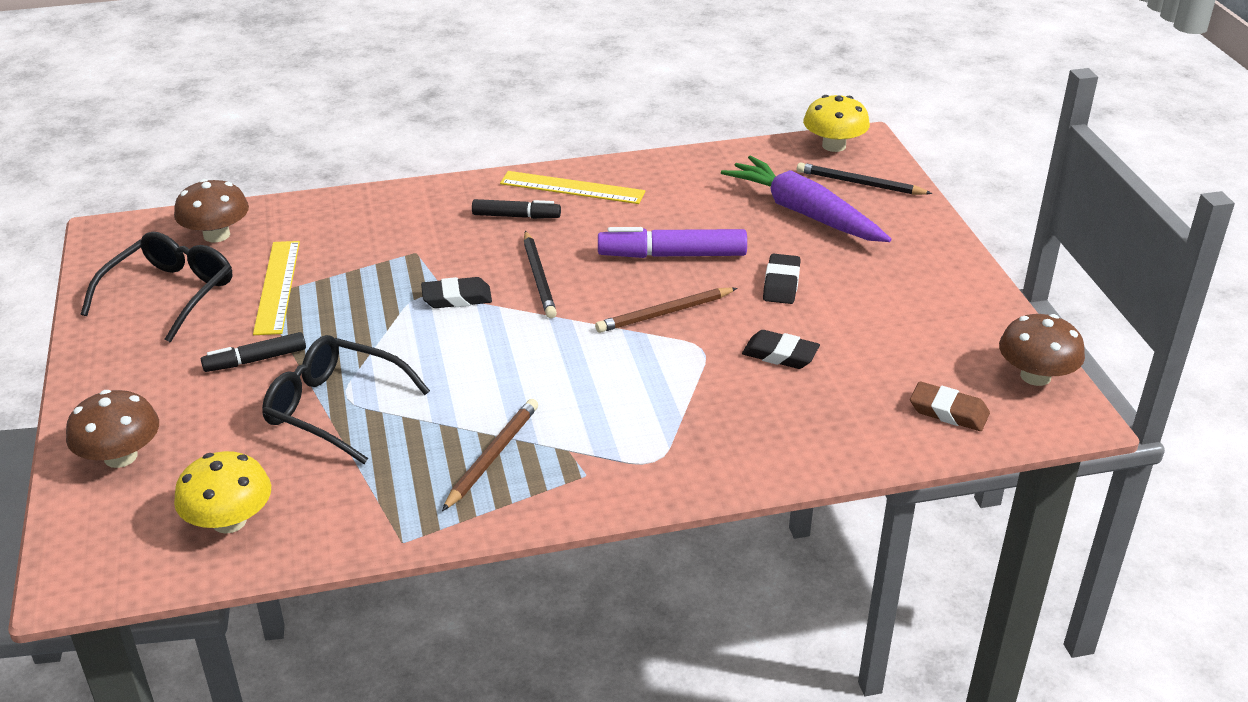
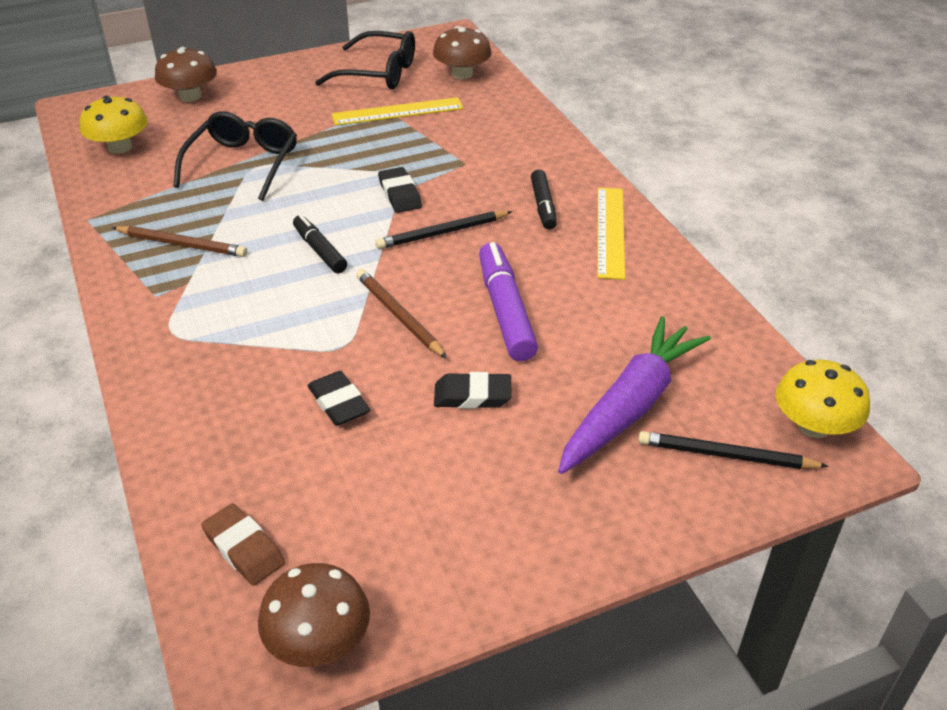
camera: 80 degrees right, 5 degrees up
black marker [201,332,306,372] -> black marker moved to [293,215,347,273]
black eraser [742,330,820,369] -> black eraser turned 45 degrees counterclockwise [308,371,370,426]
black pencil [797,162,933,195] -> black pencil turned 90 degrees counterclockwise [638,431,829,469]
brown eraser [910,381,990,431] -> brown eraser turned 60 degrees counterclockwise [201,503,285,586]

